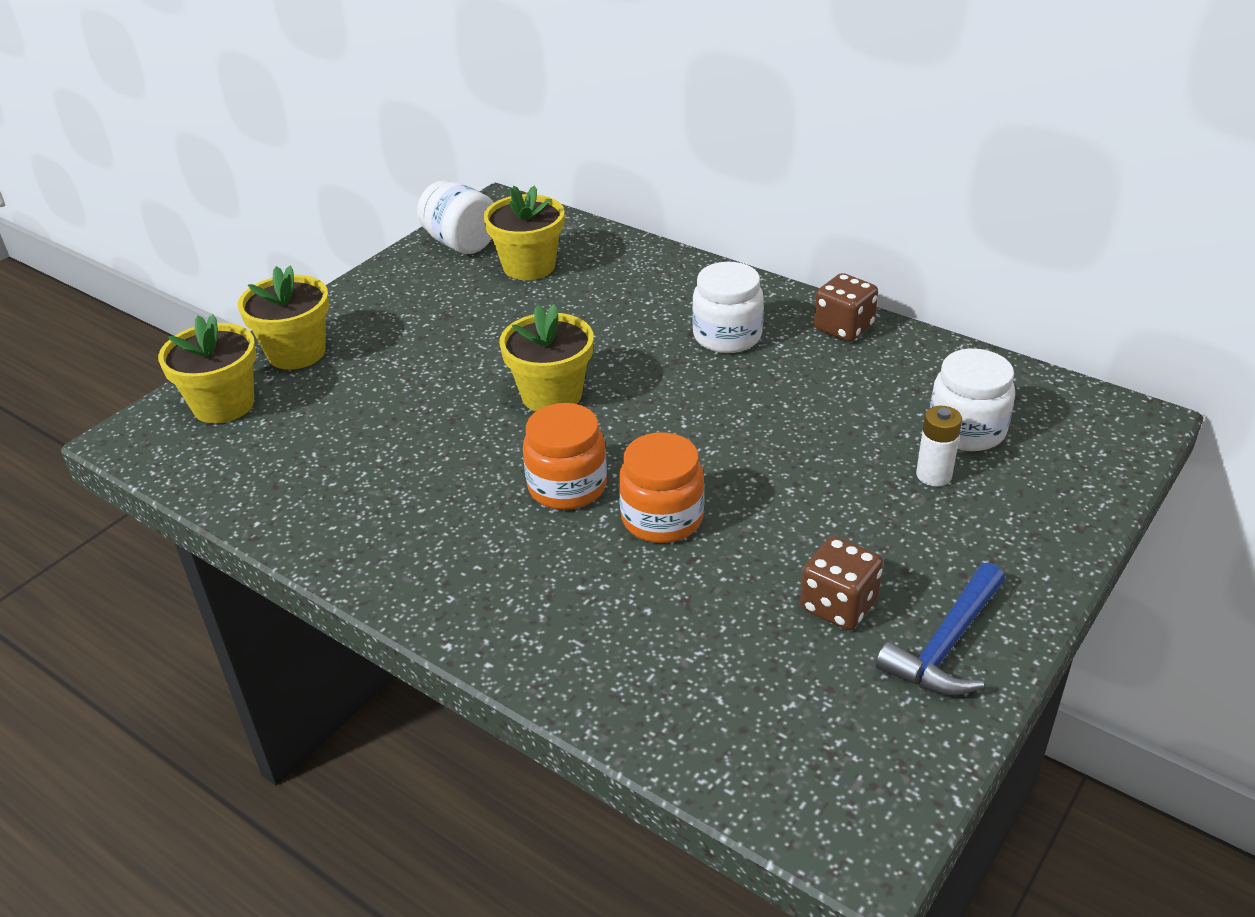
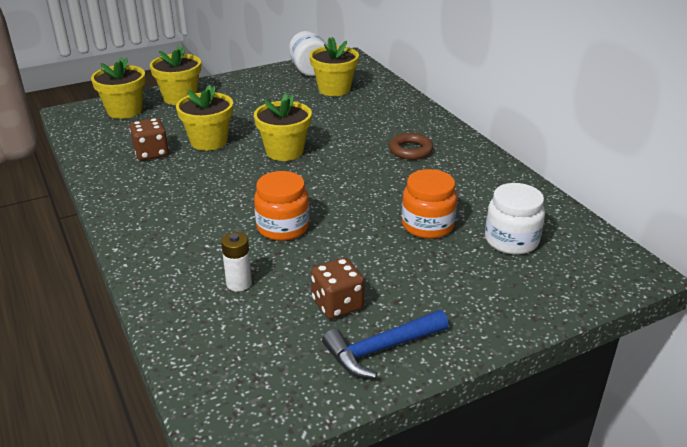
camera: 25 degrees right, 5 degrees down
orange jar [523,403,607,510] -> orange jar moved to [402,169,457,239]
white jar [692,262,764,353] -> brown ring [389,133,433,160]
brown dice [814,273,878,342] -> brown dice moved to [129,118,169,161]
white battery [916,406,962,486] -> white battery moved to [221,232,252,291]
none -> yellow flower pot [176,84,233,151]

